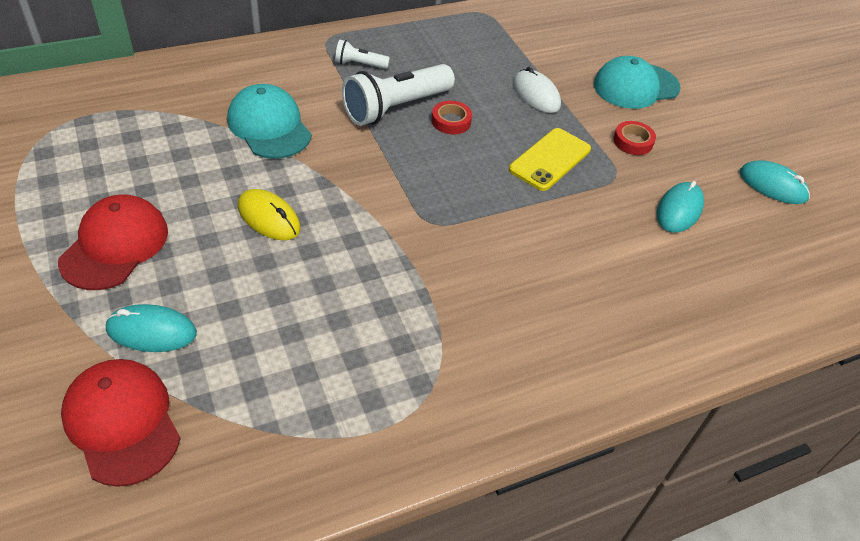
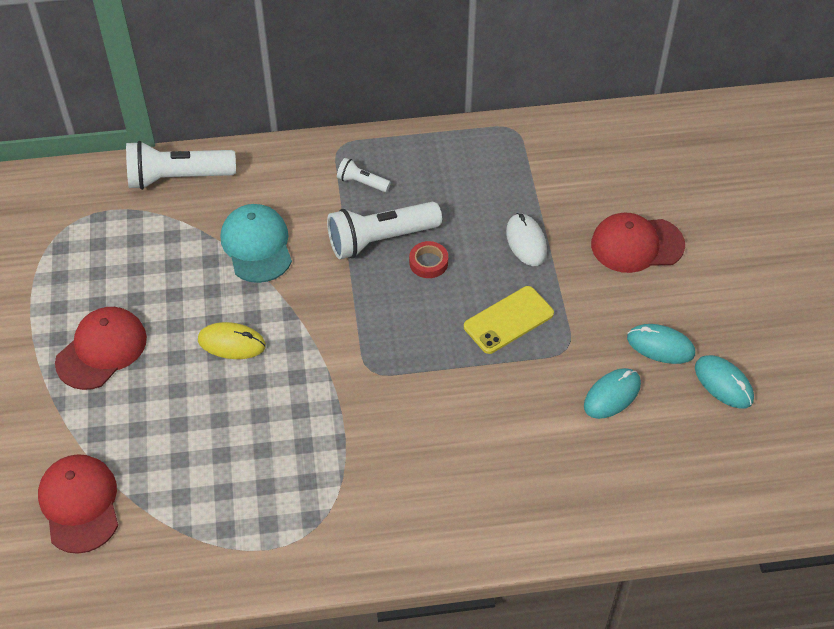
camera: 20 degrees right, 5 degrees up
turquoise mouse [105,304,197,352] -> turquoise mouse moved to [627,324,695,364]
yellow mouse [238,189,301,240] -> yellow mouse turned 45 degrees counterclockwise [198,322,266,359]
turquoise cap [594,56,681,109] -> red cap [591,213,685,273]
red tape [613,121,656,155] -> none
none -> white flashlight [126,141,236,190]

